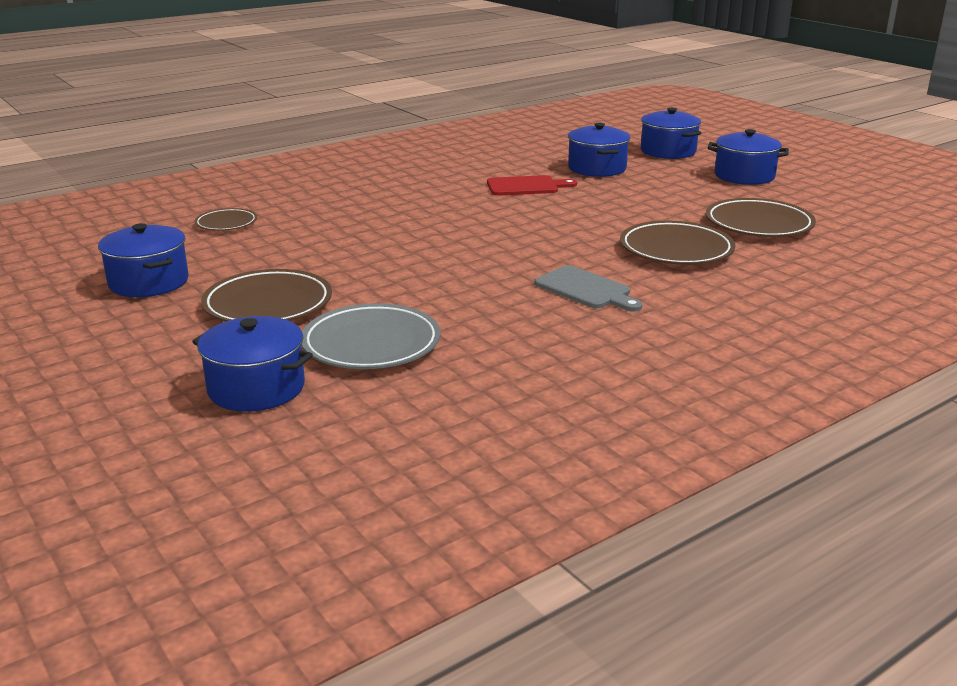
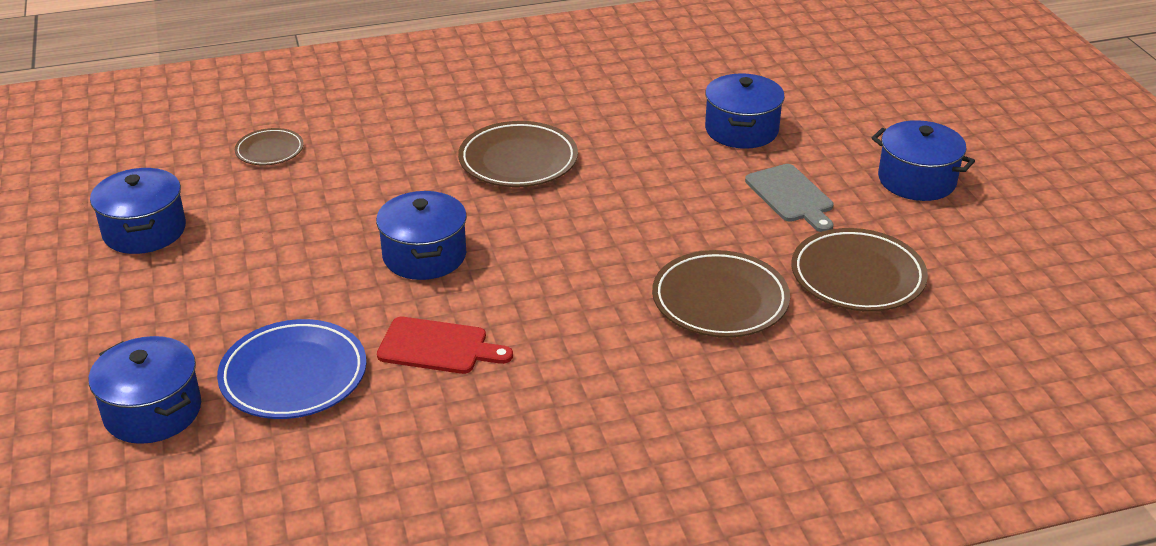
camera: 20 degrees right, 10 degrees up
brown plate [201,269,332,322] -> brown plate moved to [458,121,578,187]
grey plate [301,303,440,369] -> blue plate [217,319,367,419]
red cutting board [487,175,577,196] -> red cutting board moved to [377,317,513,374]
grey cutting board [534,265,643,312] -> grey cutting board moved to [745,164,833,232]
blue pot [641,108,701,159] -> blue pot moved to [376,191,467,280]

